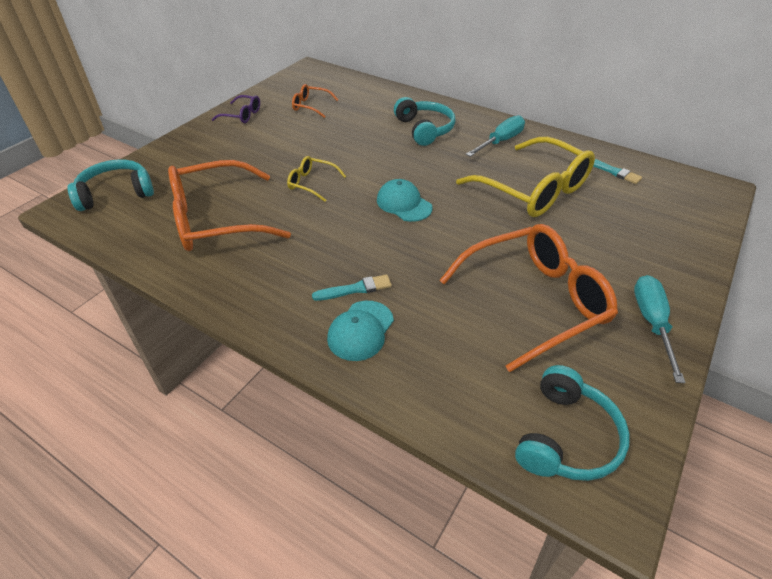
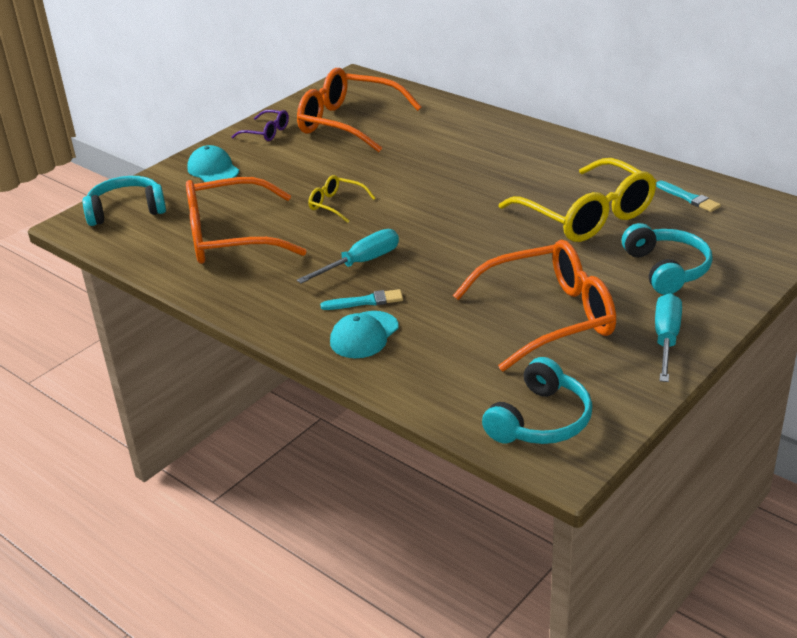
camera: 10 degrees right, 10 degrees down
orange glasses [292,84,338,118] -> orange glasses [297,68,421,152], size x2.17
turquoise cap [377,179,433,222] -> turquoise cap moved to [187,145,239,182]
turquoise headphones [394,97,455,146] -> turquoise headphones moved to [622,223,713,295]
turquoise screwdriver [466,115,525,157] -> turquoise screwdriver moved to [297,229,399,283]

